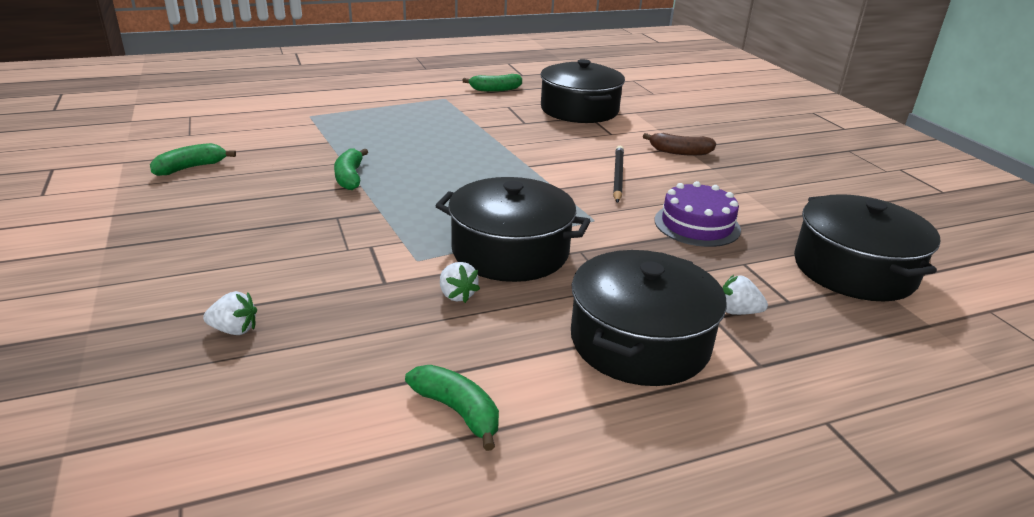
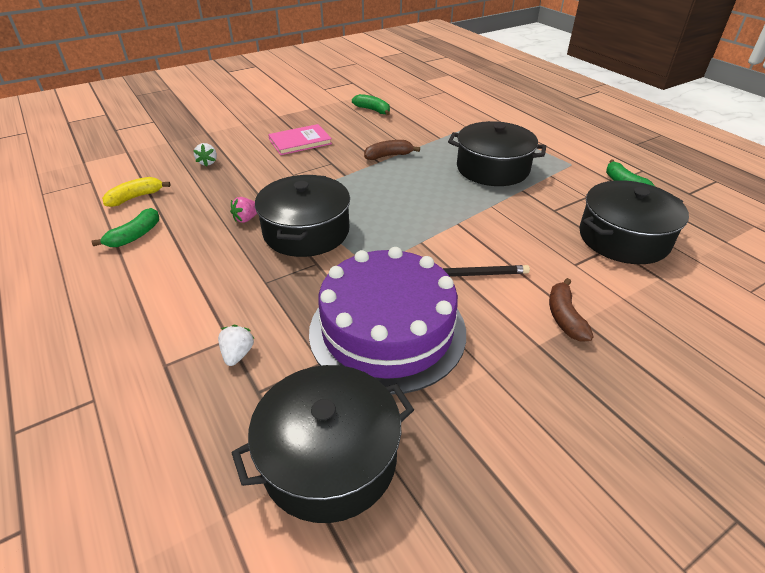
camera: 80 degrees right, 10 degrees up
green banana [334,148,368,190] -> brown banana [364,140,420,160]
white strawberry [440,262,480,303] -> pink strawberry [230,197,257,223]
black pot [571,250,727,386] -> black pot moved to [448,121,546,186]
purple cake [654,181,741,247] -> purple cake [309,247,466,395], size x1.85
none -> yellow banana [102,177,171,207]
none -> pink book [268,124,332,155]

